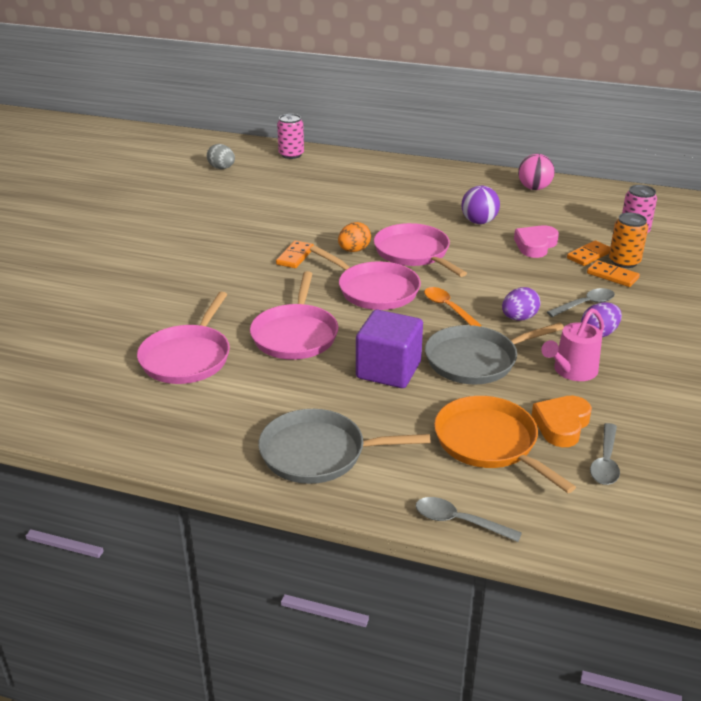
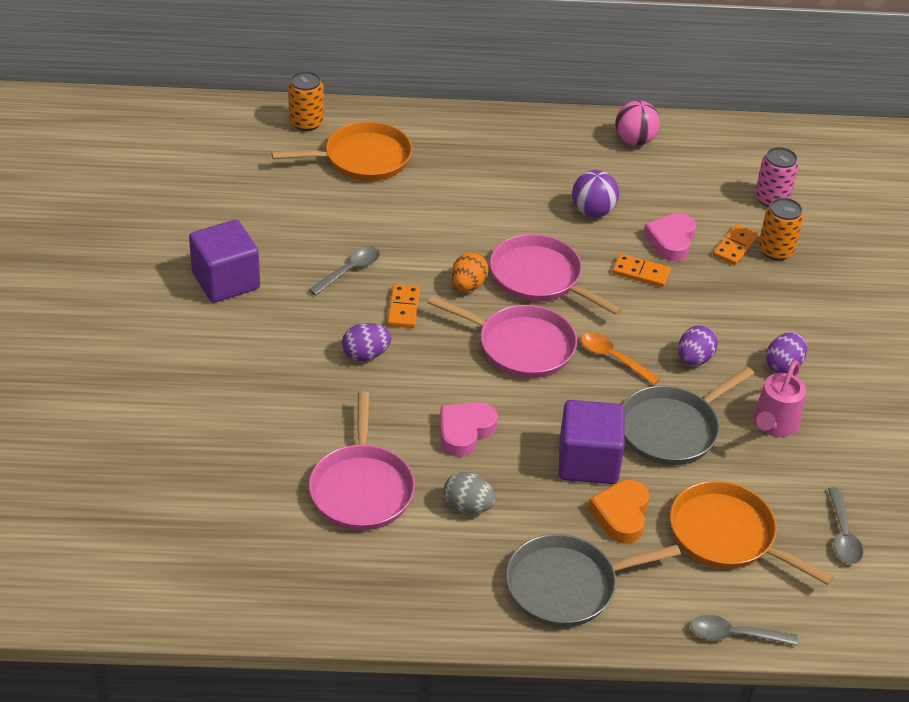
camera: 20 degrees left, 10 degrees up
grey egg [207,144,235,169] -> grey egg moved to [444,472,496,514]
pink pan [250,271,338,360] -> pink heart [440,402,498,457]
pink can [277,114,304,159] -> orange can [288,71,324,131]
orange heart [532,396,592,447] -> orange heart moved to [588,480,650,544]
grey spoon [547,288,615,317] -> grey spoon moved to [309,247,380,295]
orange domino [587,260,640,287] -> orange domino moved to [612,254,671,287]
none -> purple cube [189,220,260,303]
none -> orange pan [271,121,412,181]
none -> purple egg [342,323,391,361]

